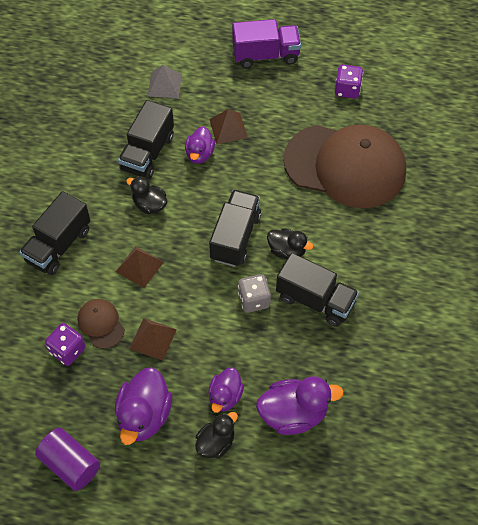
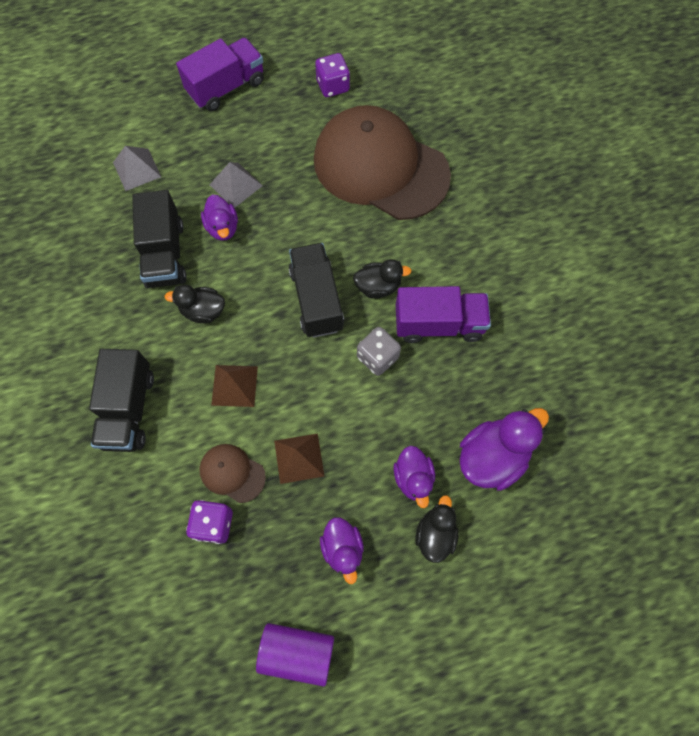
camera: 30 degrees left, 10 degrees up
purple duck [115,367,172,445] -> purple duck [320,517,364,584], size x0.62
brown pyramid [209,109,248,144] -> grey pyramid [210,162,263,208]
black truck [276,253,359,327] -> purple truck [396,286,491,343]
brown cap [283,125,406,208] -> brown cap turned 135 degrees counterclockwise [314,105,451,220]

